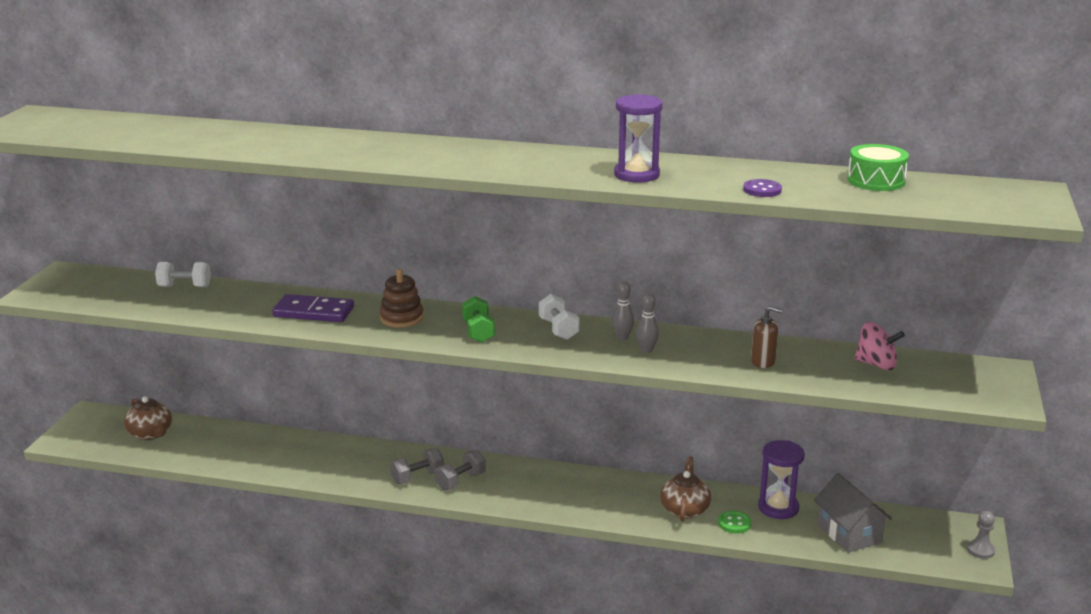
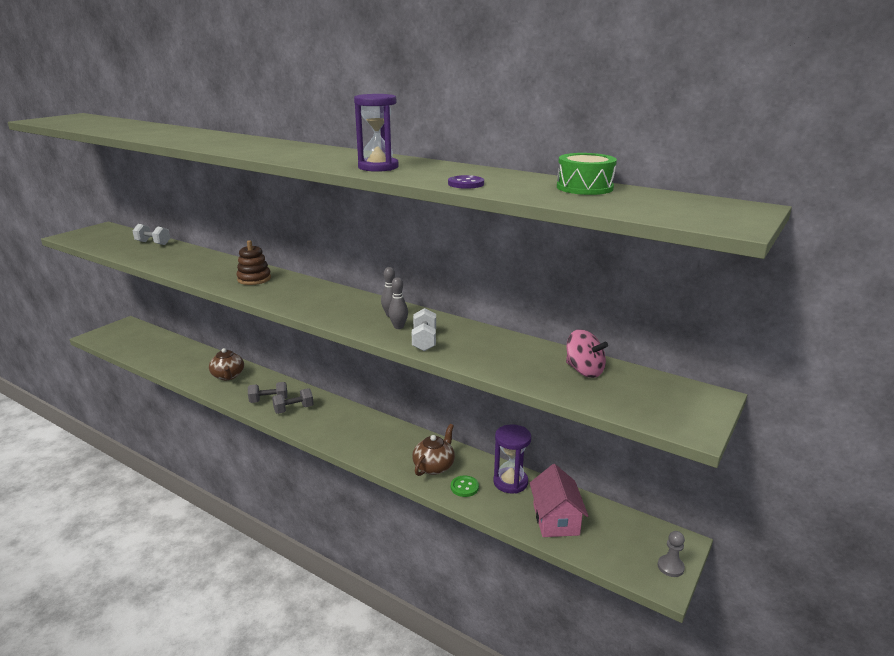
camera: 20 degrees right, 0 degrees up
brown teapot [124,396,172,440] -> brown teapot moved to [209,348,244,380]
purple domino [272,294,354,322] -> none
green dumbbell [462,296,495,343] -> none
white dumbbell [539,294,579,340] -> white dumbbell moved to [412,308,436,351]
brown soap dispenser [751,306,782,368] -> none
grey house [814,473,892,553] -> pink house [530,464,588,537]

